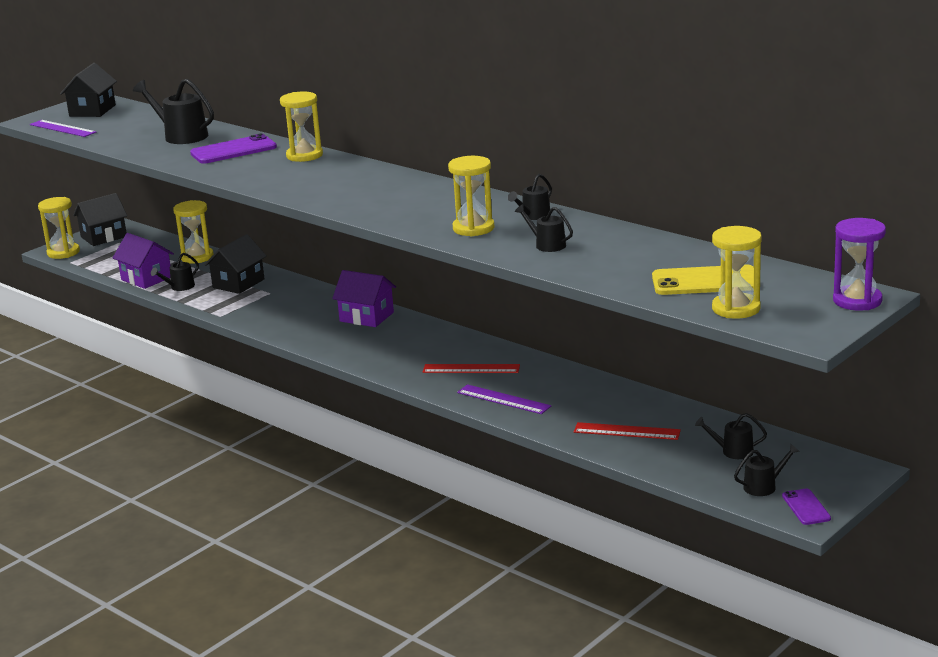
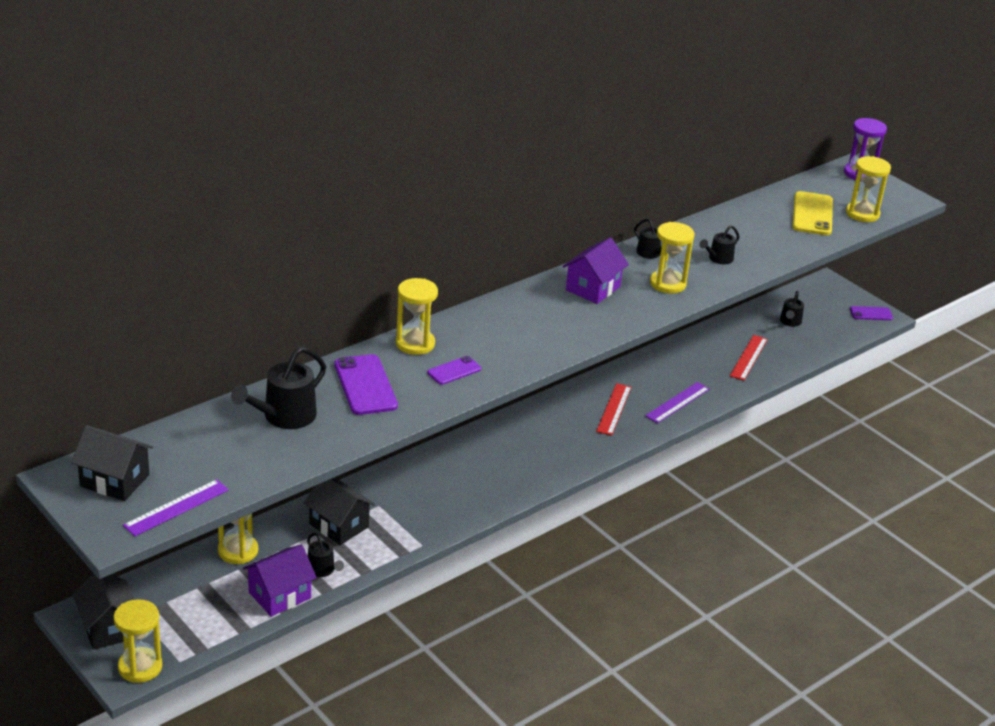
camera: 85 degrees left, 10 degrees up
purple house [332,270,396,327] -> purple house moved to [563,237,629,304]
black watering can [734,444,800,496] -> none
none -> purple phone [427,356,481,385]

